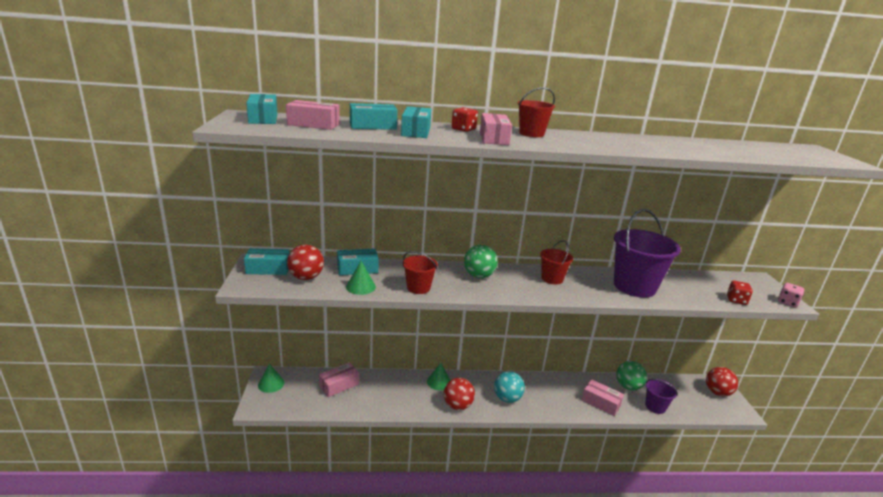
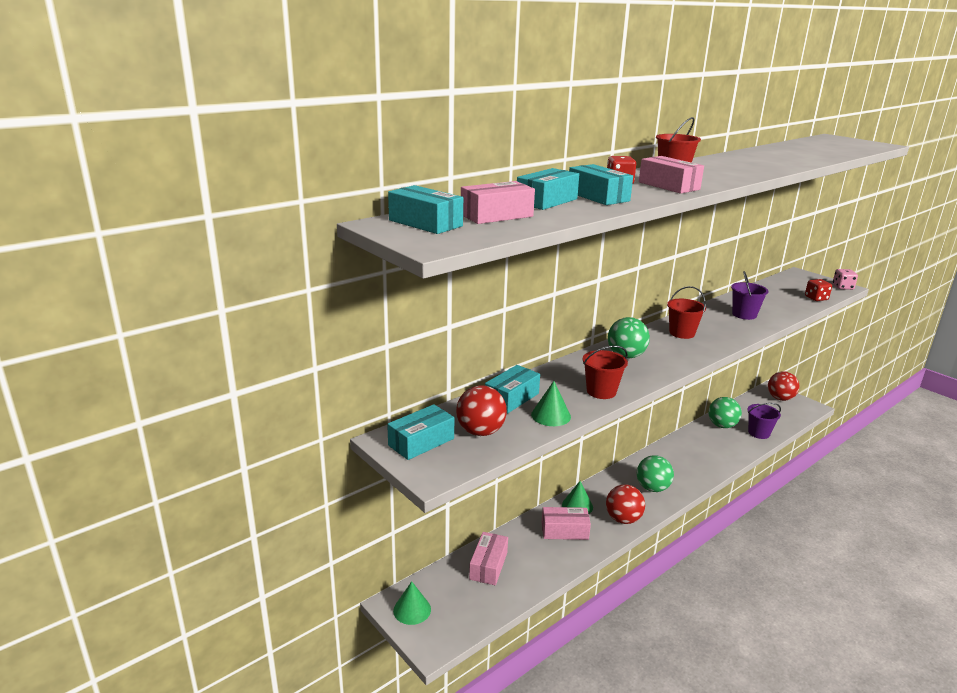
camera: 35 degrees left, 0 degrees up
turquoise ball [494,371,525,403] -> green ball [637,455,674,492]
pink box [582,379,624,416] -> pink box moved to [542,507,591,540]
purple bucket [614,209,681,298] -> purple bucket [731,271,768,320], size x0.53

